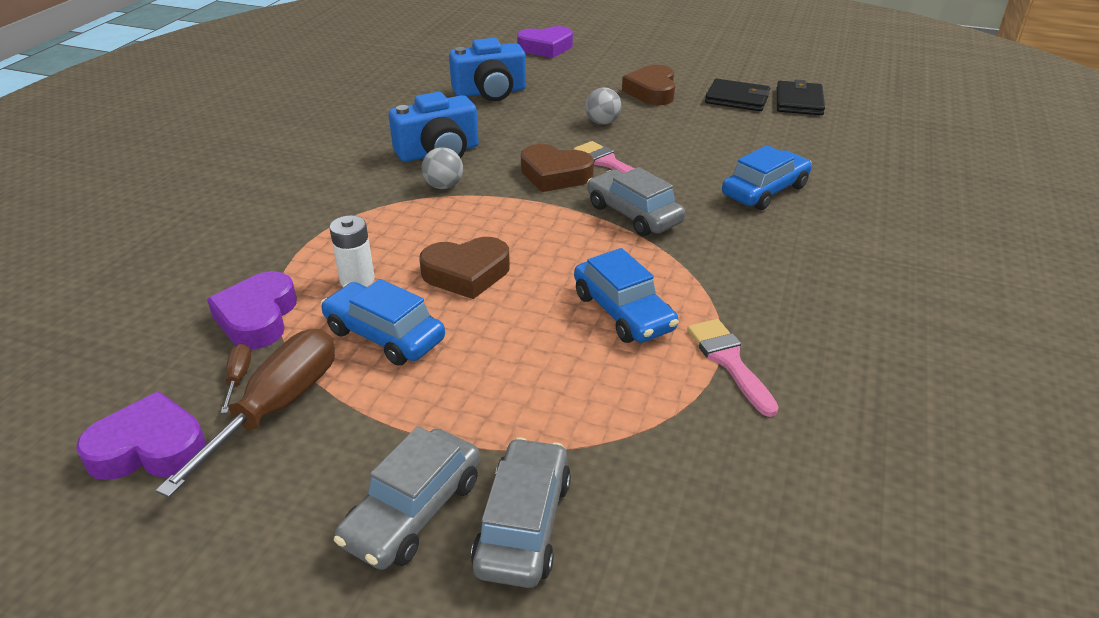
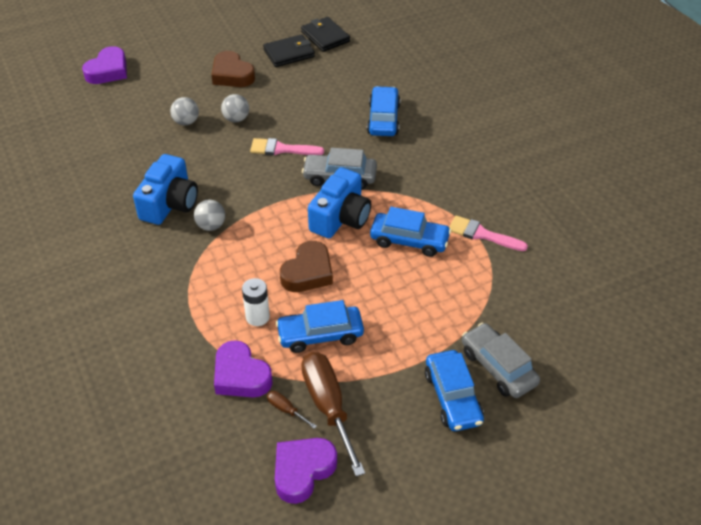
camera: 45 degrees left, 10 degrees up
grey car [334,426,480,570] -> blue car [425,350,484,431]
blue camera [449,38,526,101] -> blue camera moved to [308,167,371,238]
brown heart [521,144,594,192] -> none
none -> grey ball [170,97,199,126]

